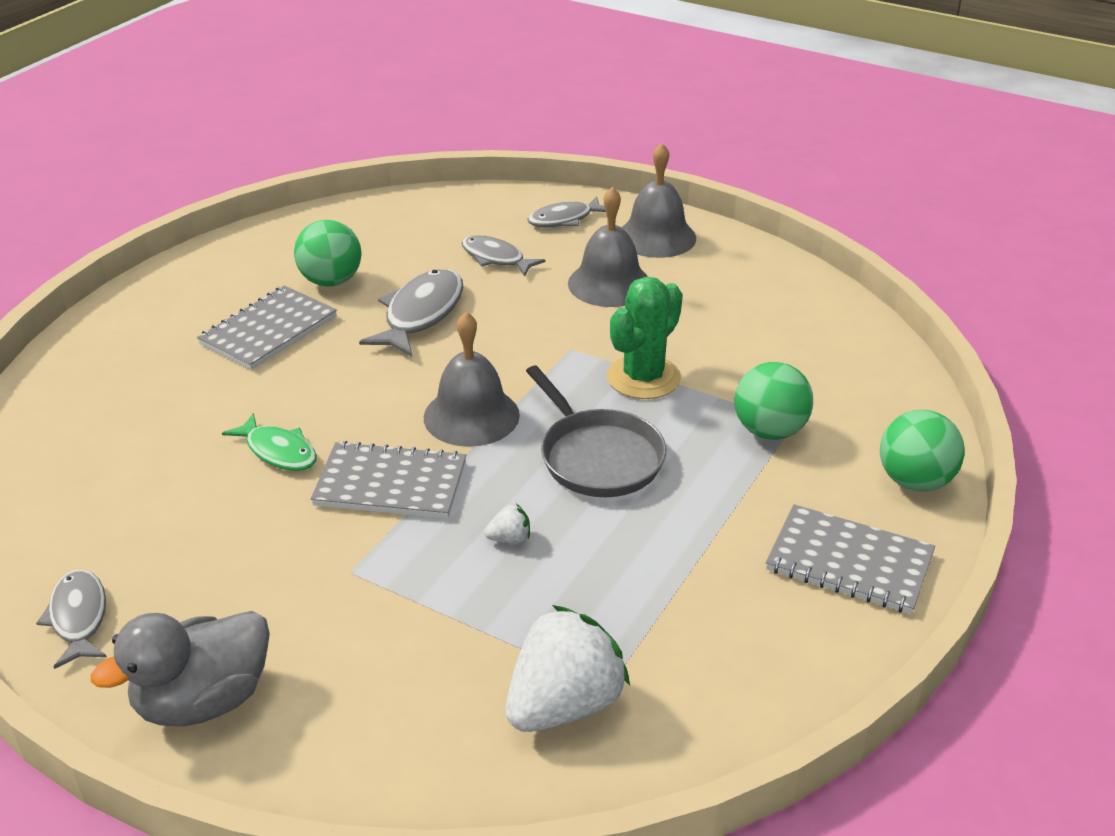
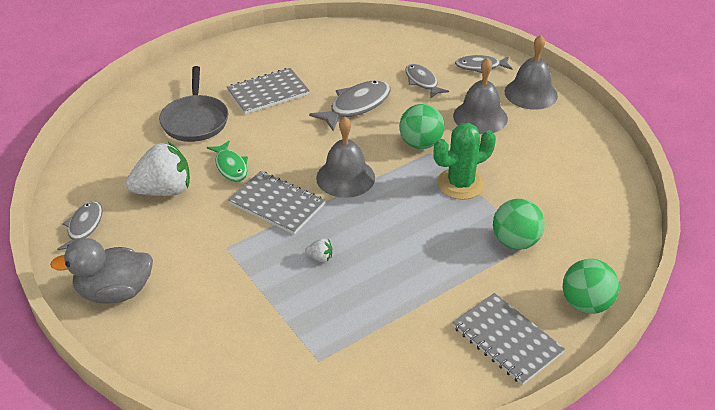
camera: 25 degrees right, 5 degrees up
green ball [294,220,362,287] -> green ball moved to [399,104,444,149]
white strawberry [505,605,630,732] -> white strawberry moved to [126,142,190,196]
grey pan [526,366,666,497] -> grey pan moved to [159,66,228,142]

